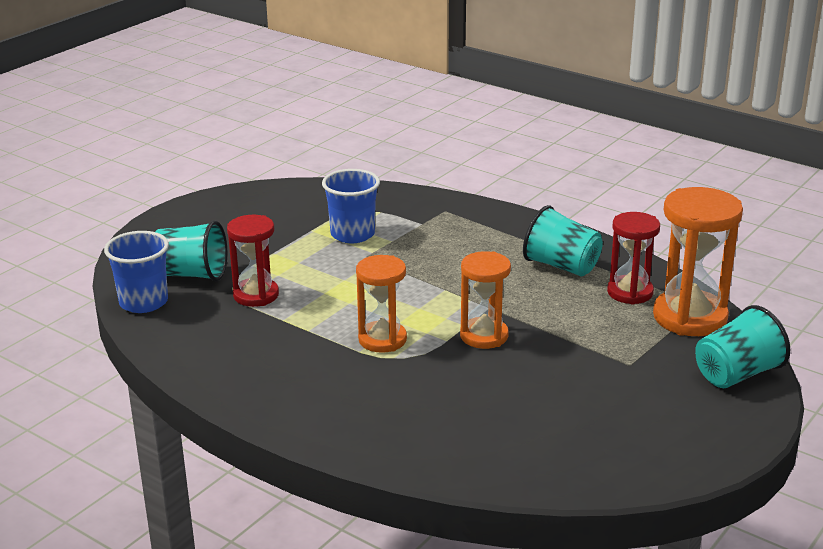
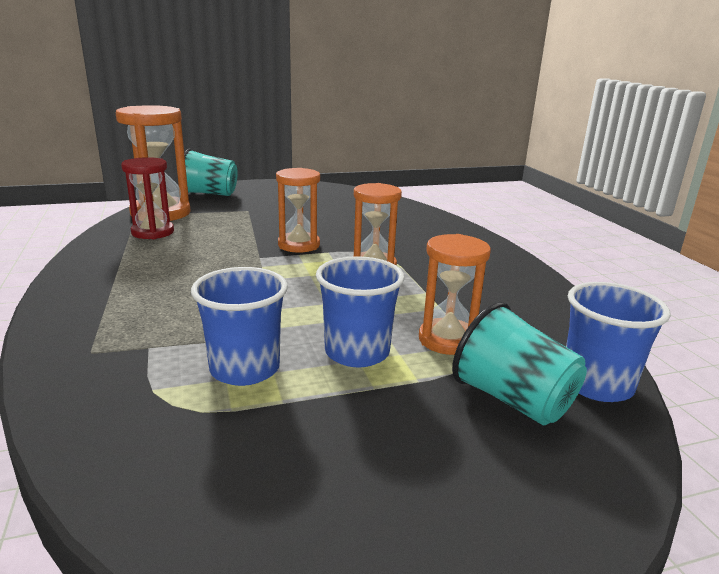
camera: 145 degrees left, 5 degrees down
red hourglass [227,215,279,307] -> orange hourglass [419,234,491,355]
turquoise cup [523,205,603,276] -> none
none -> blue cup [316,256,405,368]

